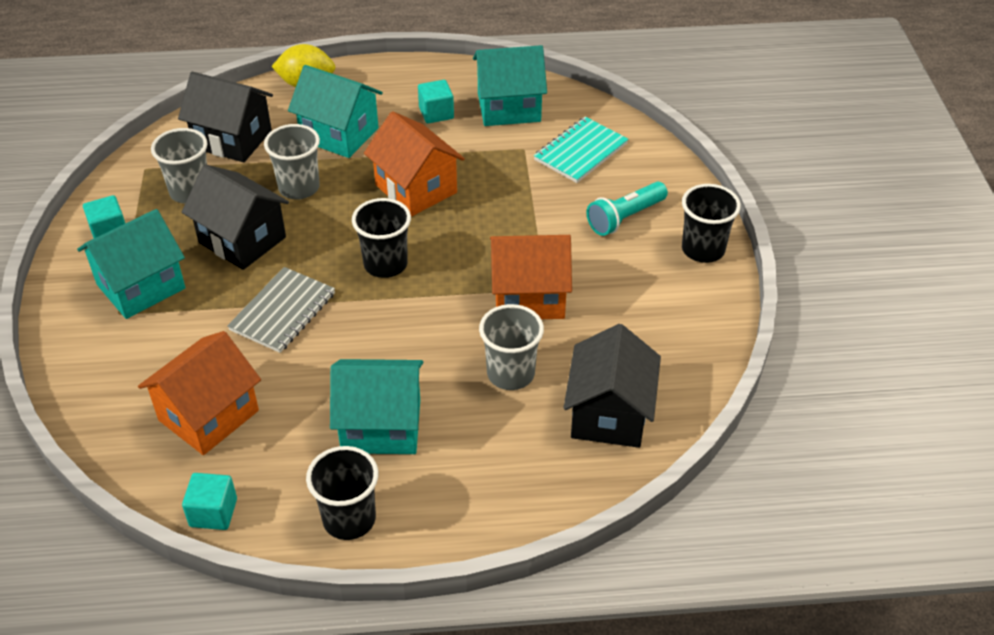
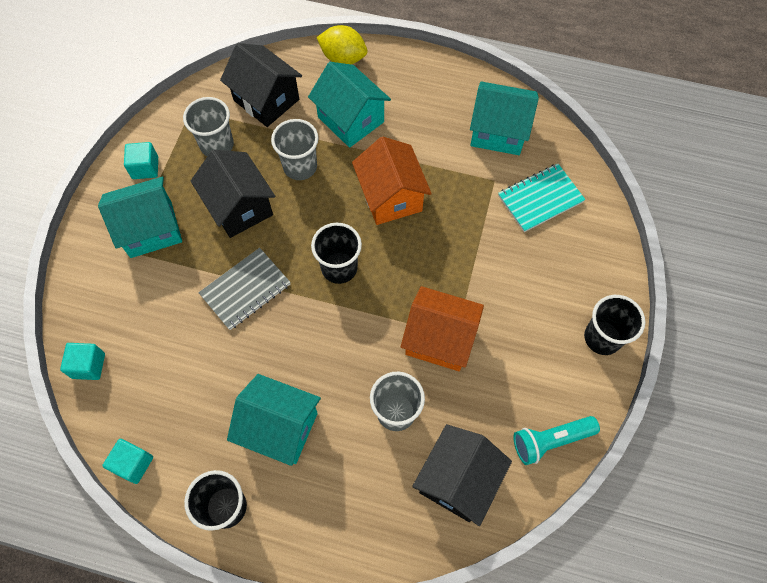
camera: 20 degrees right, 20 degrees up
orange house [138,331,261,455] -> none
turquoise cube [418,80,454,124] -> turquoise cube moved to [60,343,105,380]
turquoise flashlight [586,182,668,236] -> turquoise flashlight moved to [513,416,600,465]

